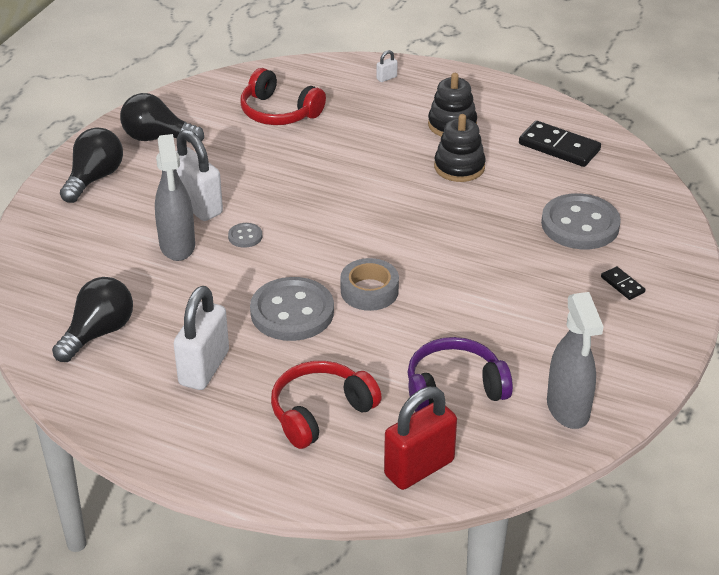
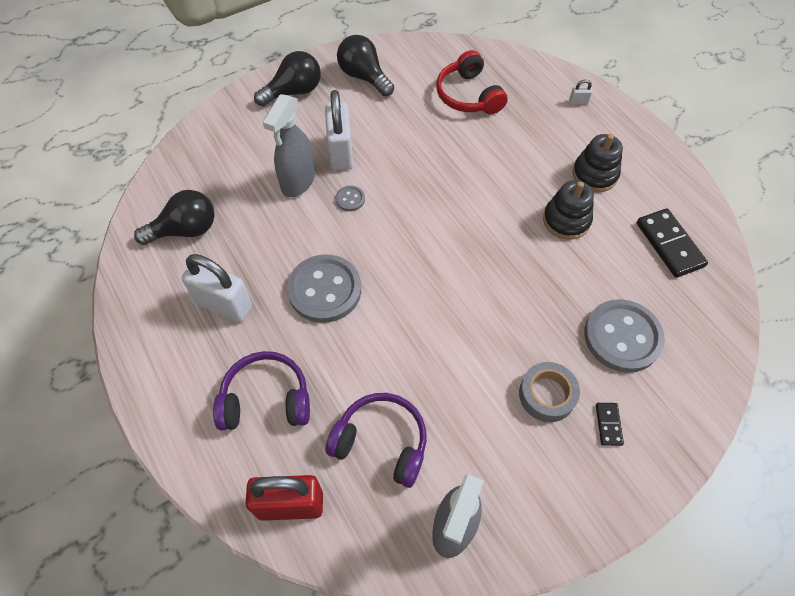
camera: 35 degrees right, 20 degrees up
white padlock [174,286,229,390] -> white padlock turned 60 degrees clockwise [182,254,252,322]
red headphones [271,361,382,449] -> purple headphones [213,351,310,430]
grey tape [340,258,399,311] -> grey tape moved to [519,362,580,422]

